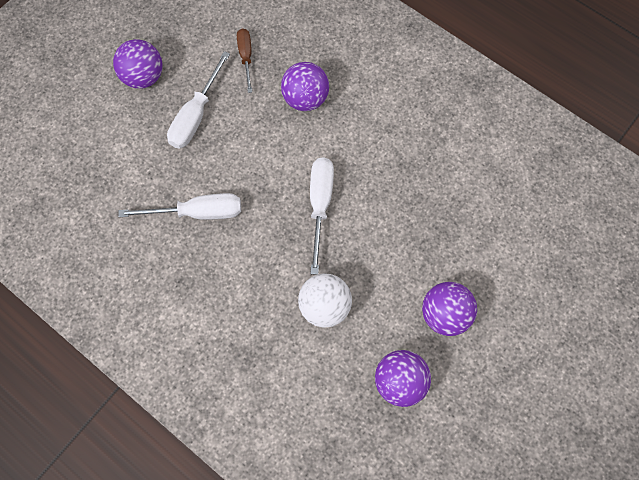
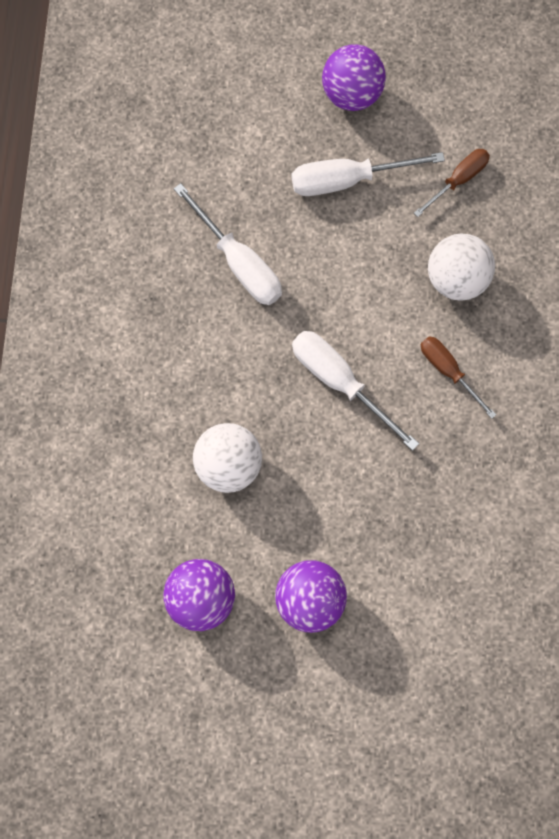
camera: 55 degrees right, 5 degrees up
purple ball [281,62,329,111] -> white ball [428,233,495,300]
white screwdriver [310,157,334,275] -> white screwdriver turned 105 degrees counterclockwise [292,331,419,451]
none -> brown screwdriver [421,336,496,419]

